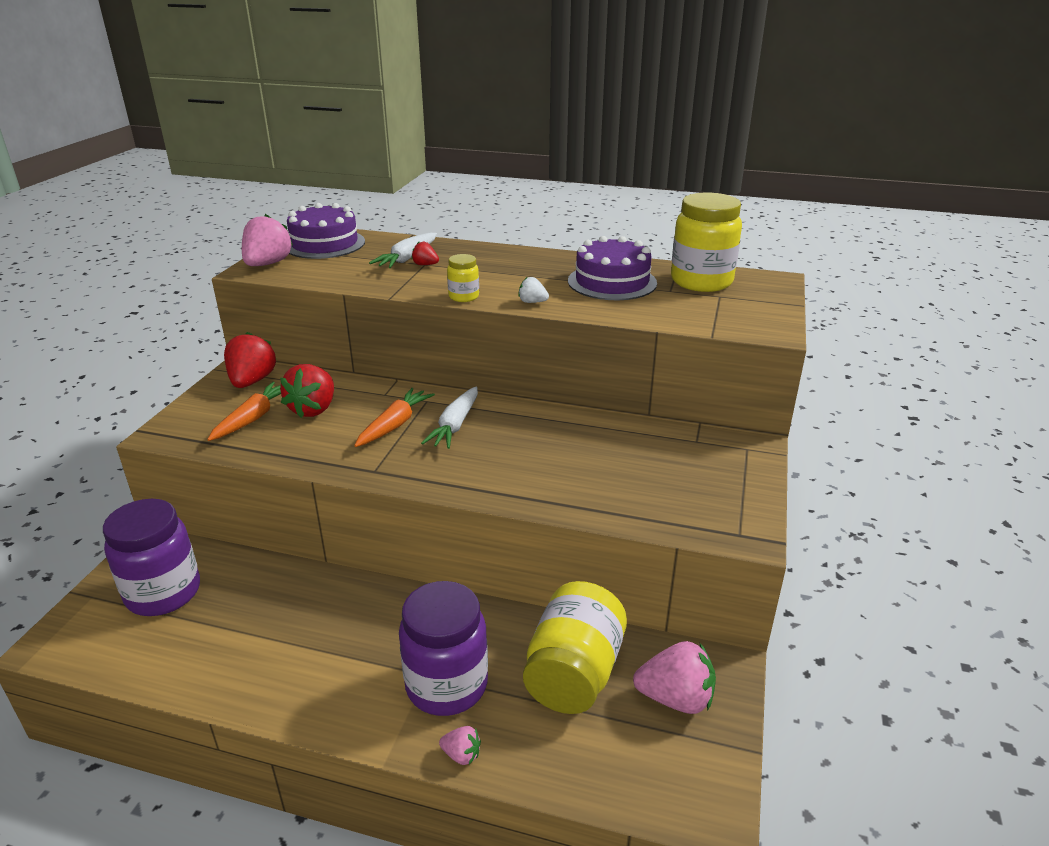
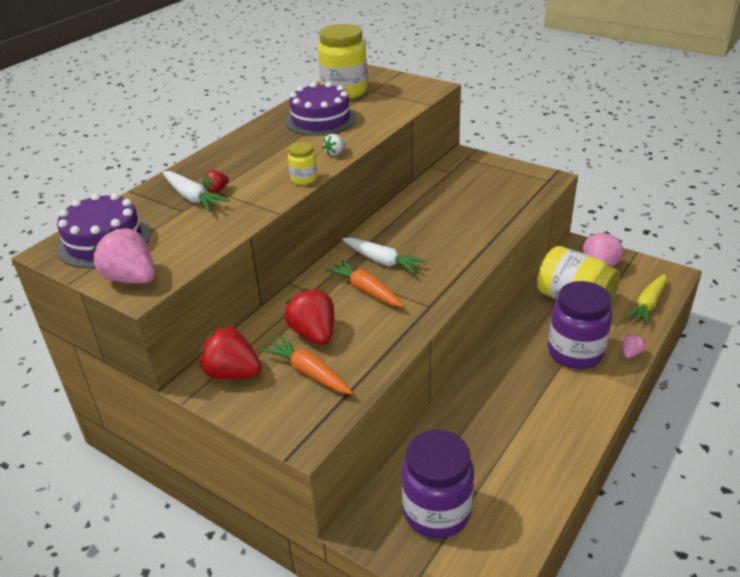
camera: 70 degrees left, 5 degrees up
red strawberry [280,364,334,418] -> red strawberry turned 150 degrees counterclockwise [285,288,334,345]
none -> yellow carrot [625,274,667,325]

